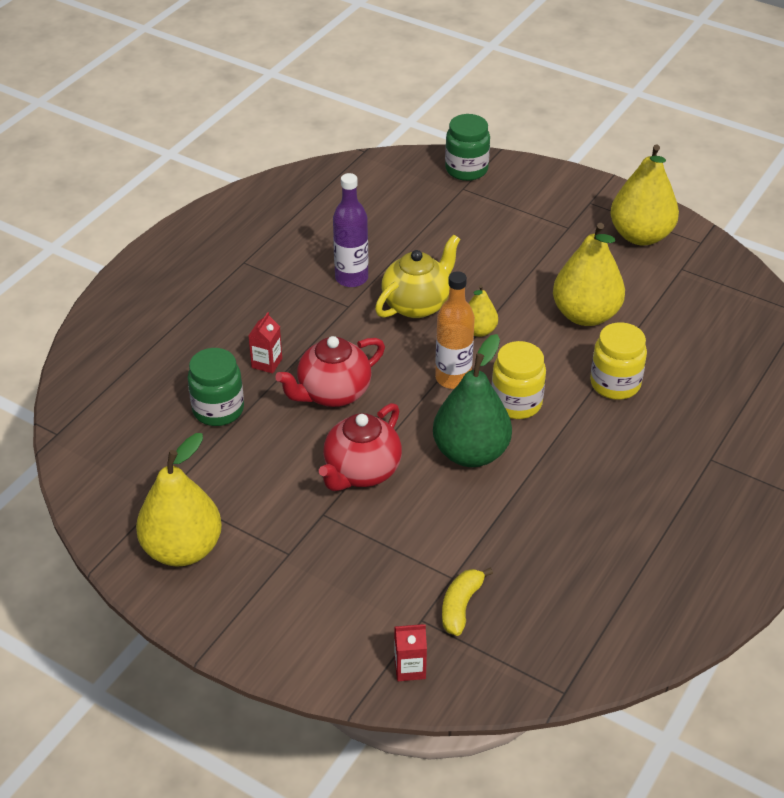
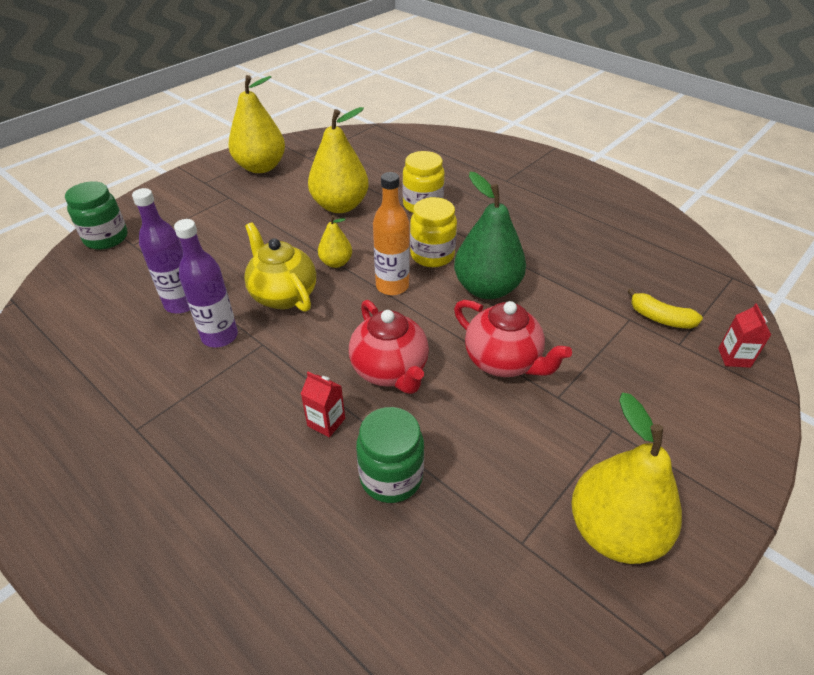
camera: 80 degrees left, 0 degrees up
none -> purple bottle [132,188,190,314]

